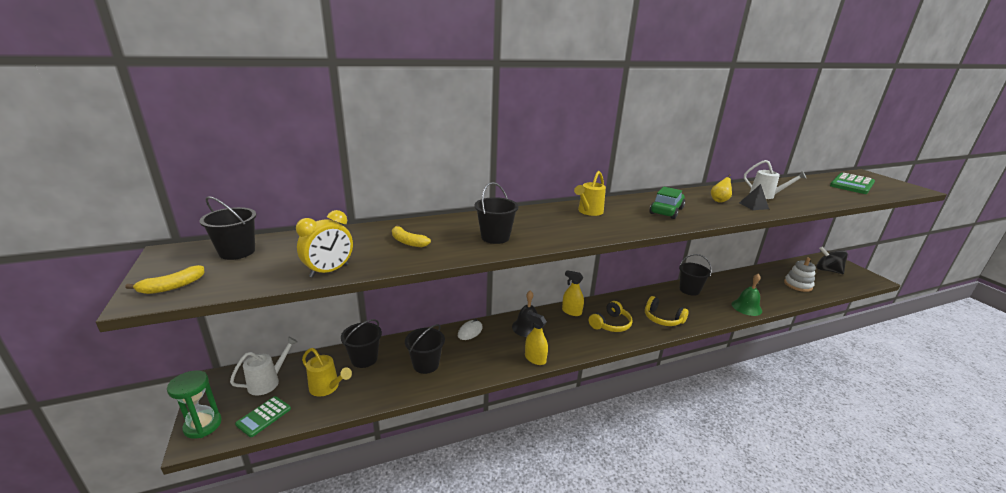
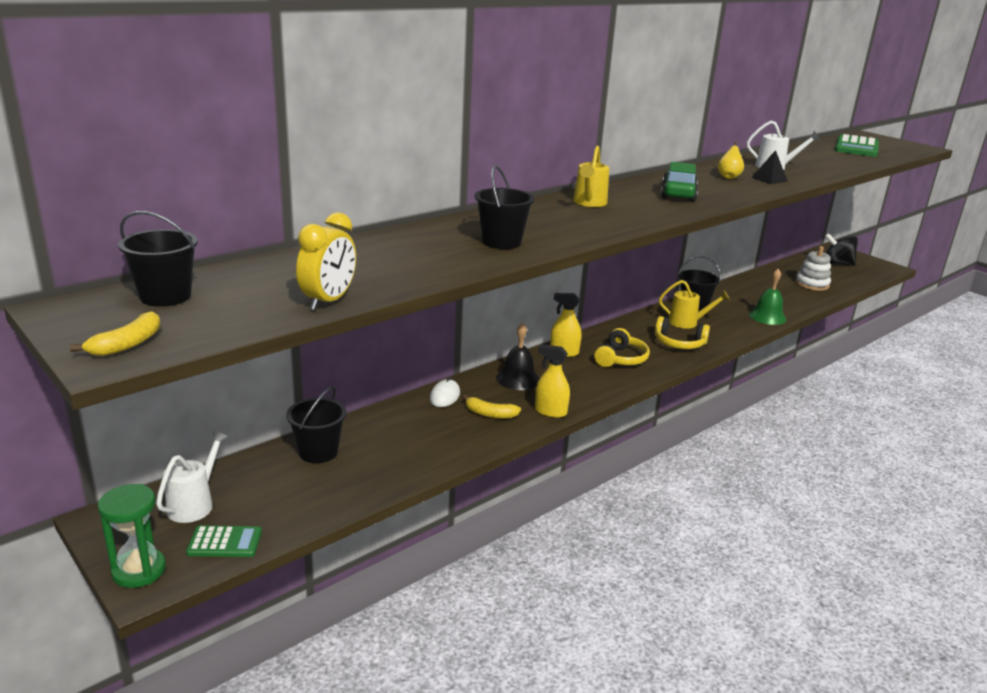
camera: 20 degrees left, 0 degrees up
green calculator [235,396,291,437] -> green calculator turned 105 degrees counterclockwise [186,525,262,557]
yellow watering can [302,348,352,397] -> yellow watering can moved to [659,280,730,329]
yellow banana [392,225,431,247] -> yellow banana moved to [462,395,521,418]
black bucket [405,324,445,374] -> none

